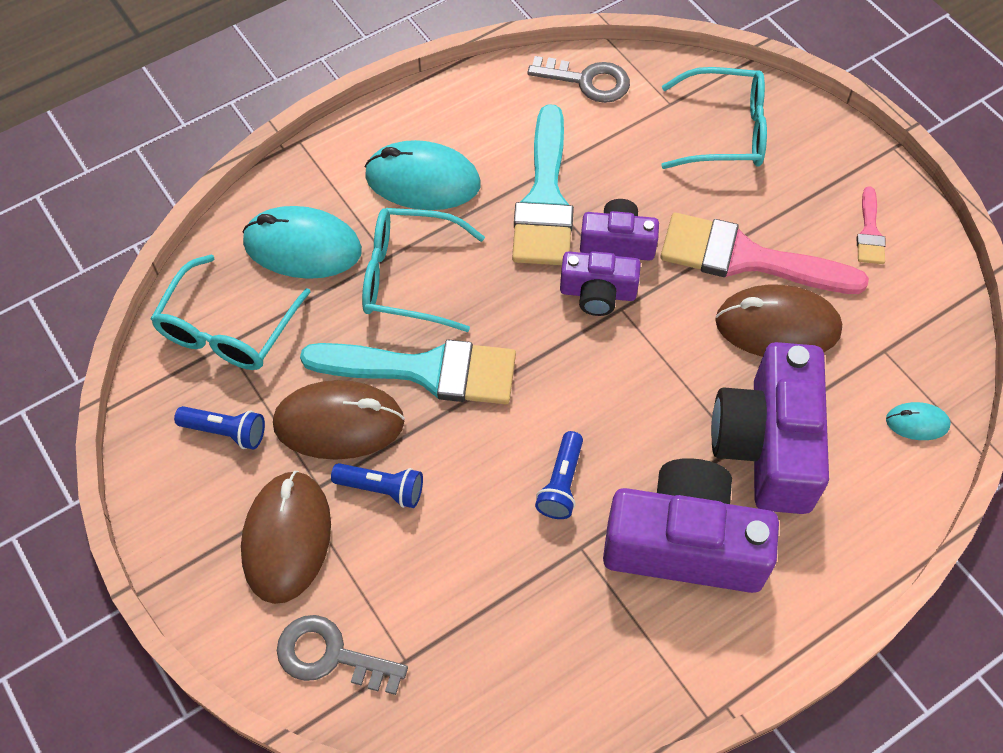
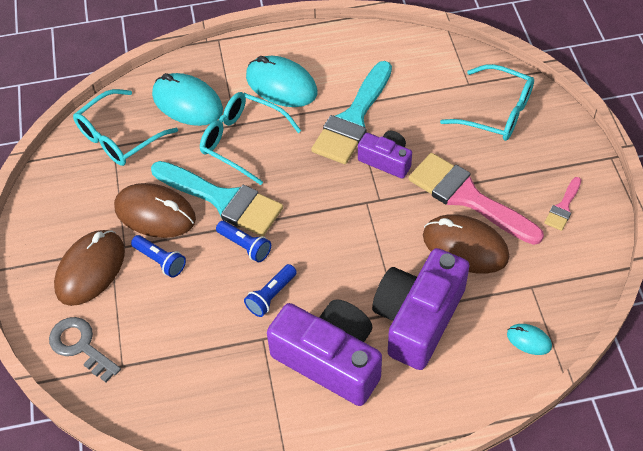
camera: 25 degrees right, 5 degrees down
blue flashlight [174,406,265,449] -> blue flashlight moved to [216,221,271,263]
grey key [527,56,630,103] -> none
purple camera [560,251,641,316] -> none

